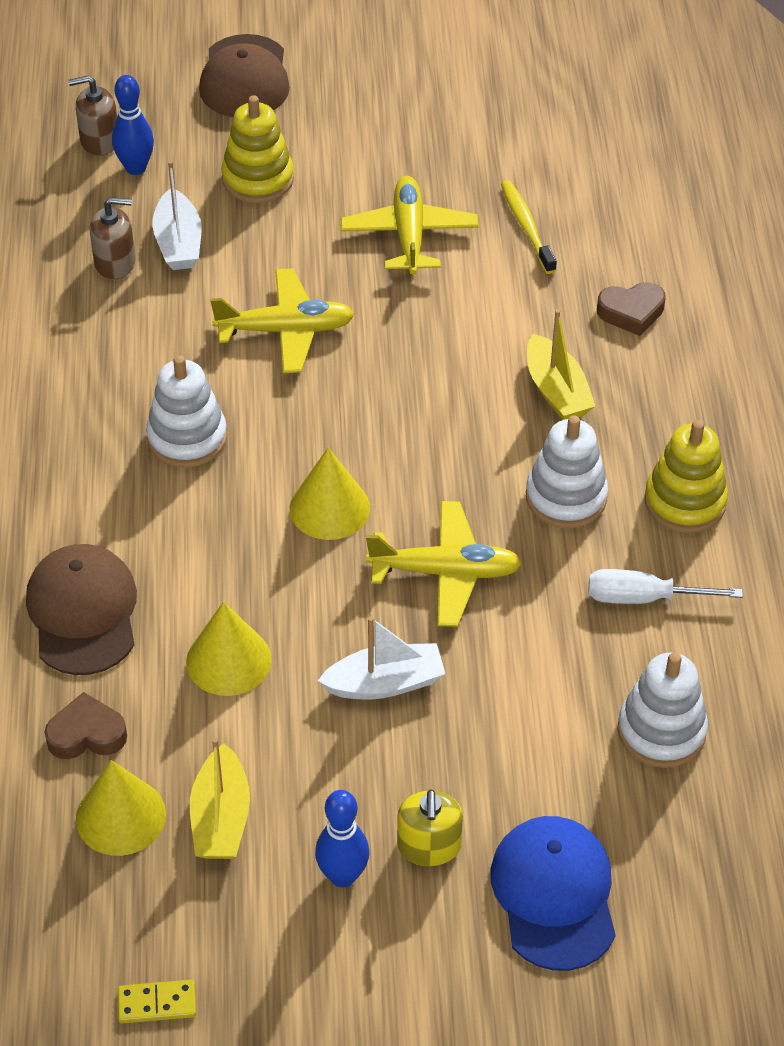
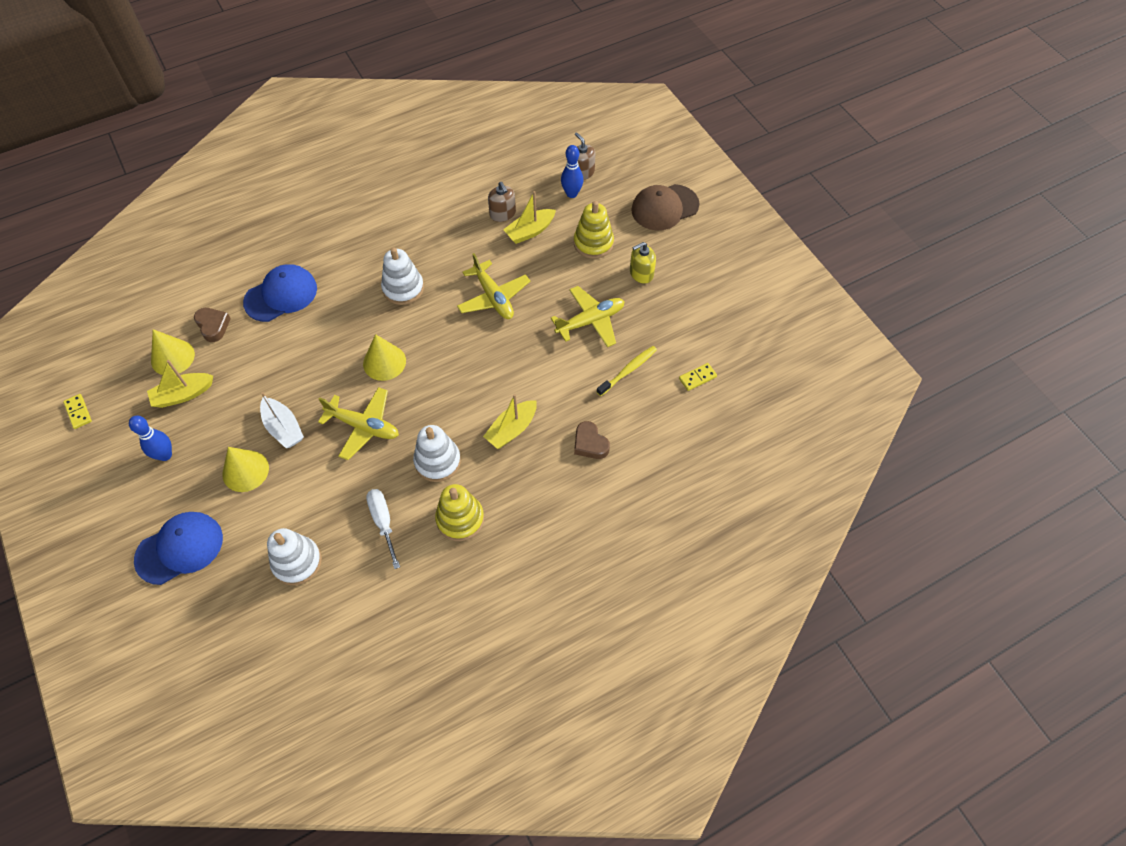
camera: 65 degrees right, 10 degrees up
brown cap [26,544,137,675] -> blue cap [243,264,317,322]
white boat [152,161,202,270] -> yellow boat [503,191,556,244]
yellow cone [186,602,272,696] -> yellow cone moved to [222,447,269,492]
yellow plane [366,501,522,627] -> yellow plane turned 45 degrees counterclockwise [318,387,399,460]
yellow soap dispenser [397,789,463,866] -> yellow soap dispenser moved to [630,242,656,284]
none -> yellow domino [679,363,717,391]

